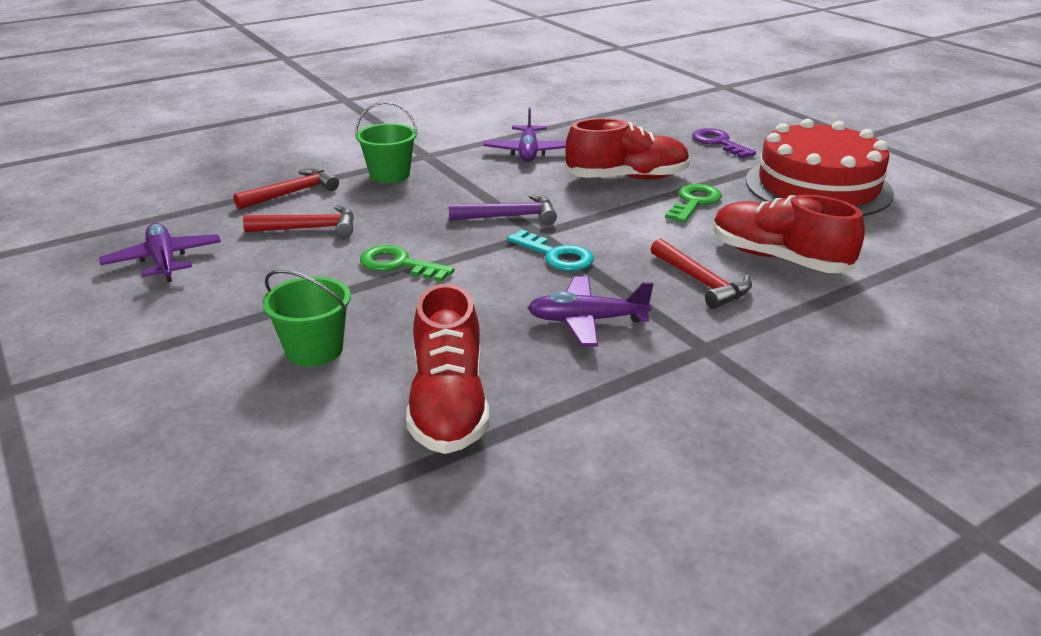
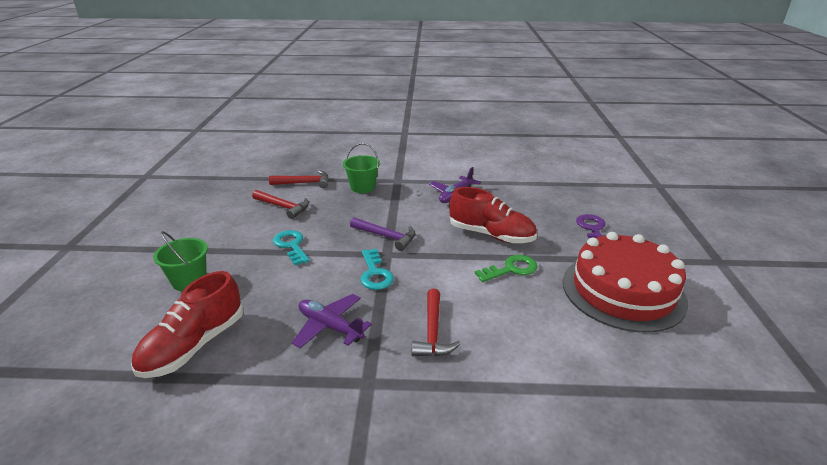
camera: 35 degrees right, 0 degrees up
purple plane [99,223,221,282] -> none
green key [360,245,454,282] -> turquoise key [273,230,310,265]
red shoe [713,195,865,273] -> none

